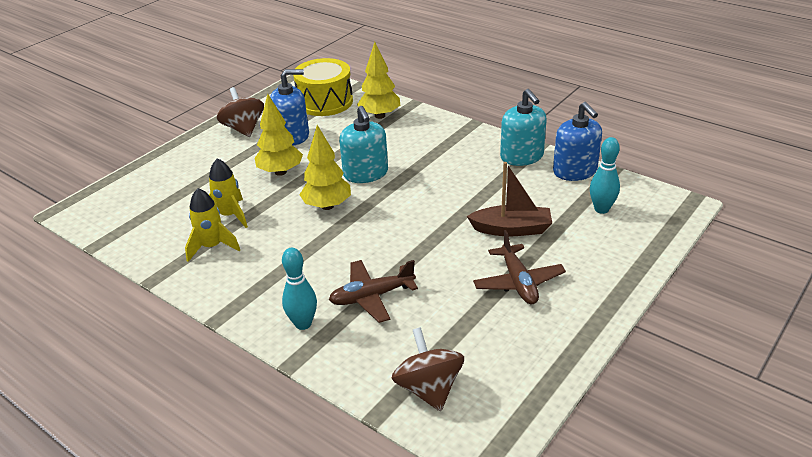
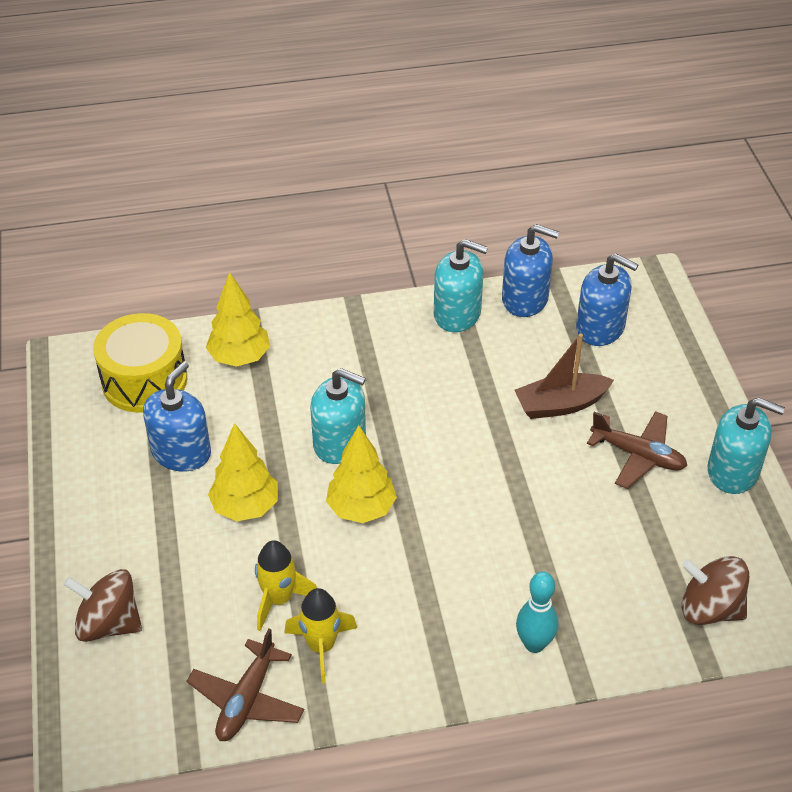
camera: 50 degrees left, 10 degrees up
brown spinning top [217,87,264,137] -> brown spinning top moved to [64,569,142,642]
brown plane [329,260,418,323] -> brown plane moved to [187,628,304,741]
brown boat [467,162,552,236] -> brown boat turned 150 degrees counterclockwise [515,333,614,419]
turquoise bowling pin [590,137,620,214] -> blue soap dispenser [576,254,639,346]
none -> turquoise soap dispenser [708,397,785,494]

